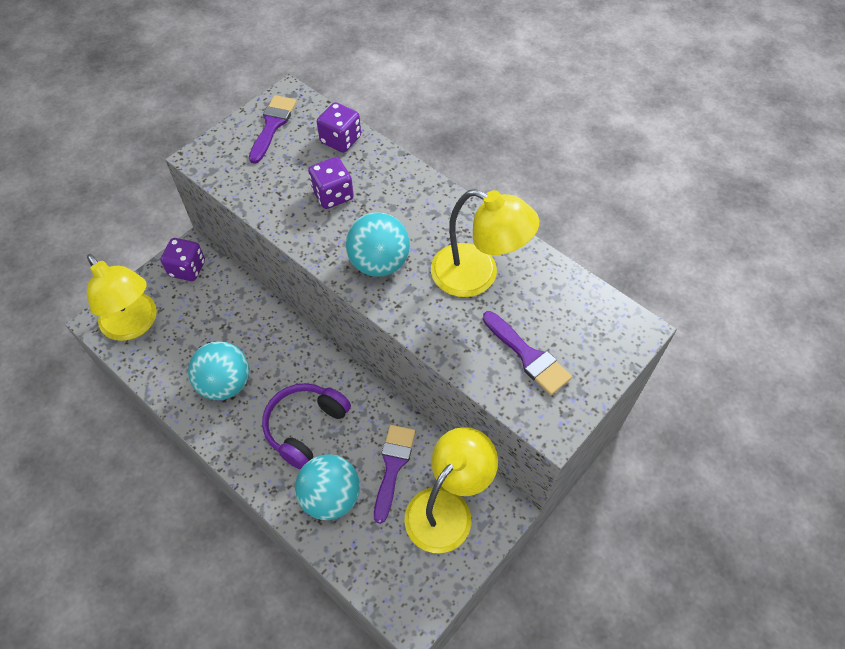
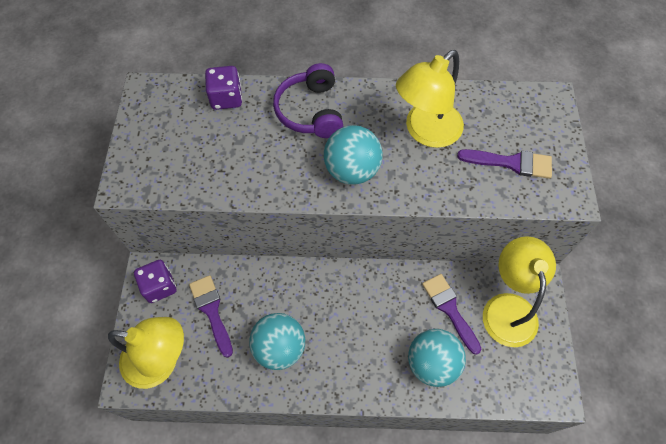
camera: 40 degrees left, 5 degrees up
purple brush [249,95,296,164] -> purple brush moved to [189,275,233,358]
purple headphones [262,383,351,470] -> purple headphones moved to [273,63,343,138]
purple dice [308,157,354,209] -> none
yellow lamp [431,189,539,297] -> yellow lamp turned 150 degrees clockwise [396,50,464,148]

